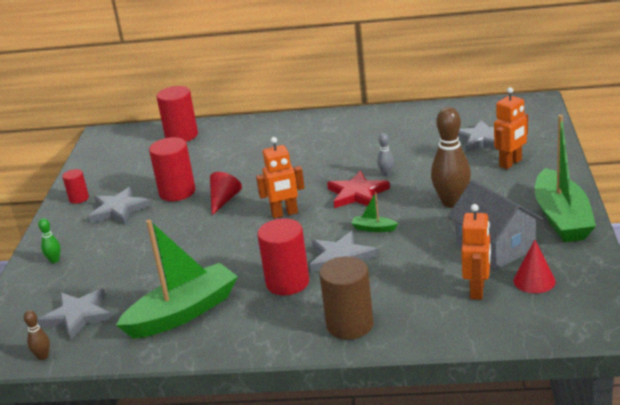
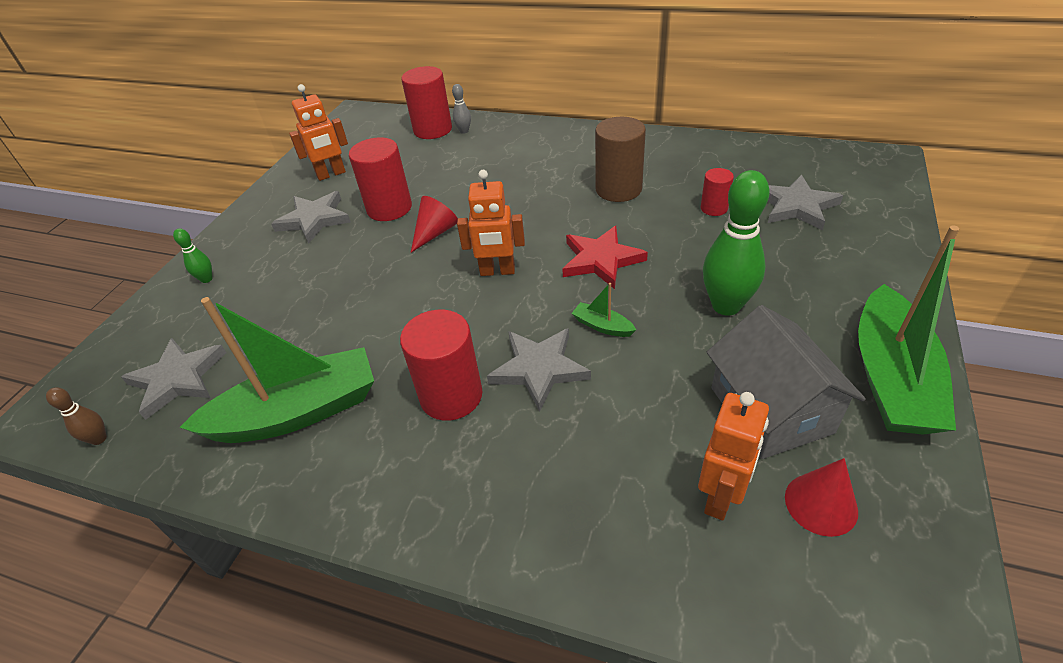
camera: 15 degrees right, 15 degrees up
red cylinder [62,169,89,204] -> red cylinder moved to [701,168,734,216]
brown cylinder [320,256,373,340] -> brown cylinder moved to [595,117,646,202]
grey bowling pin [377,133,394,176] -> grey bowling pin moved to [452,84,471,134]
brown bowling pin [431,107,471,208] -> green bowling pin [703,170,770,316]
orange robot [494,87,528,169] -> orange robot moved to [289,84,348,181]

